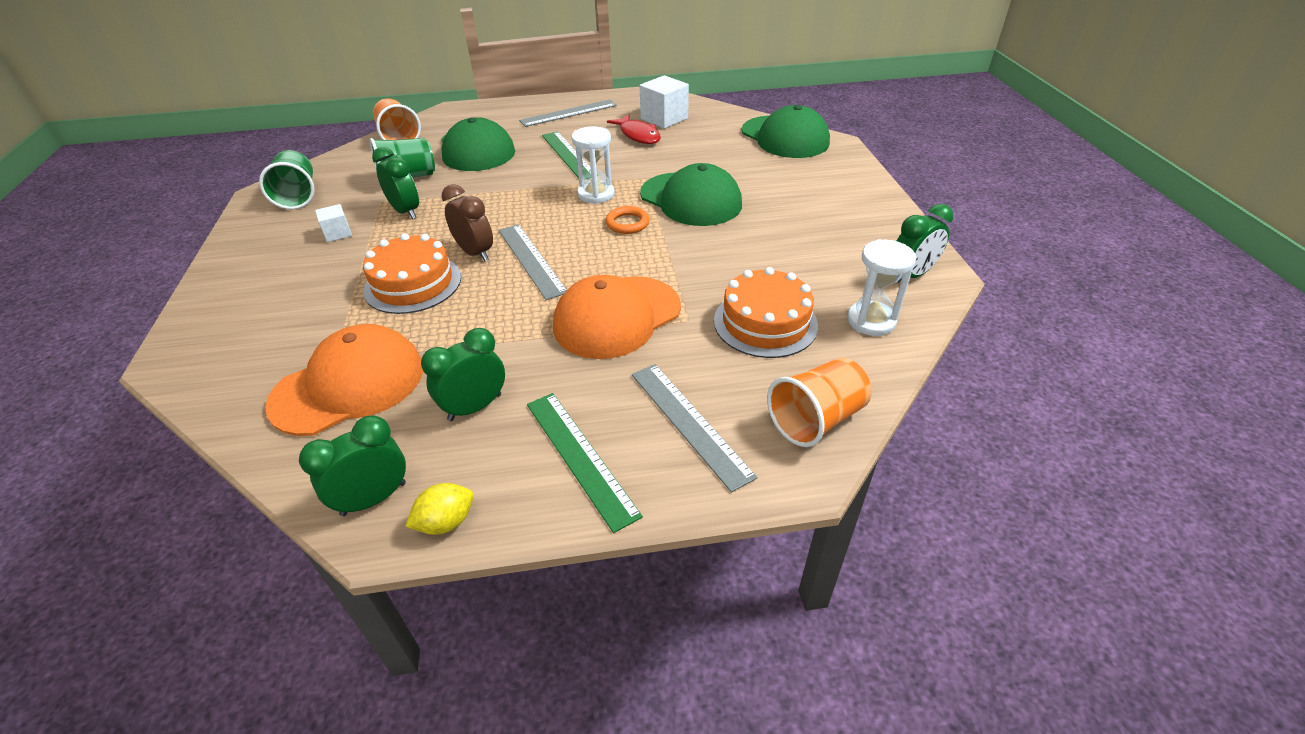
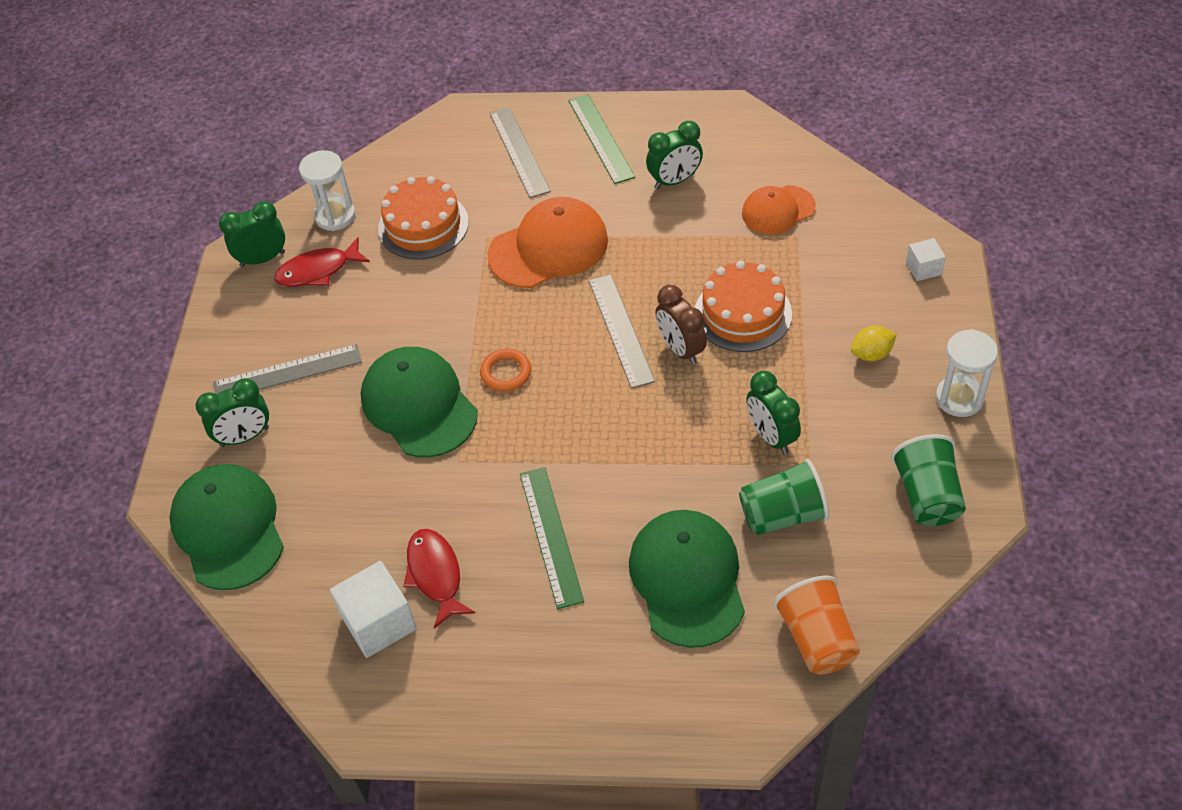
camera: 165 degrees left, 10 degrees up
orange cap [265,324,423,436] -> orange cap [742,185,816,235], size x0.62
green clock [299,415,406,516] -> green clock moved to [196,378,269,447]
white cube [315,204,352,242] -> white cube moved to [906,238,946,281]
yellow lemon [405,483,474,535] -> yellow lemon moved to [851,325,897,361]
grey ruler [519,99,617,127] -> grey ruler moved to [213,344,362,394]
white hourglass [572,127,615,204] -> white hourglass moved to [936,329,998,417]
orange cup [767,358,872,447] -> none
none -> red fish [274,237,370,287]

